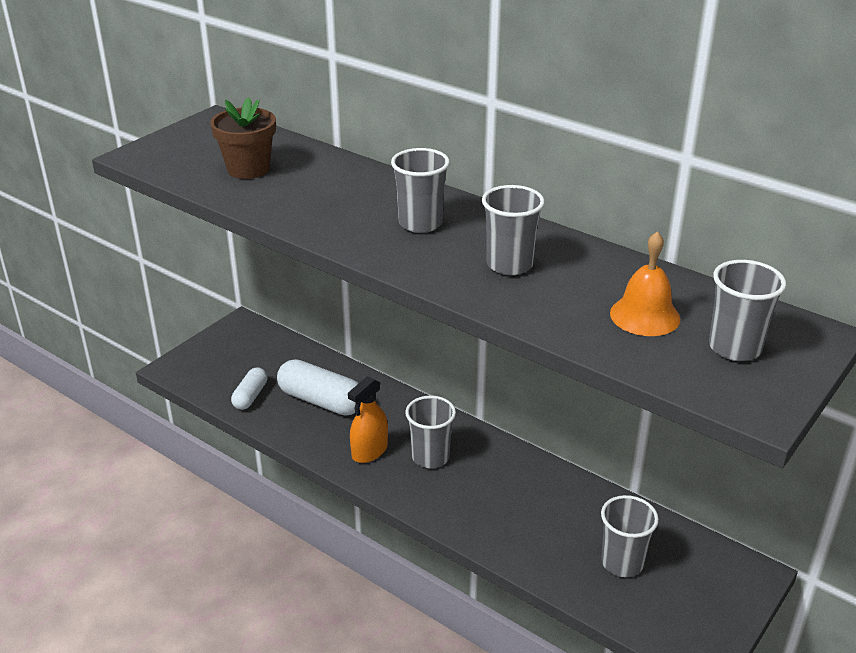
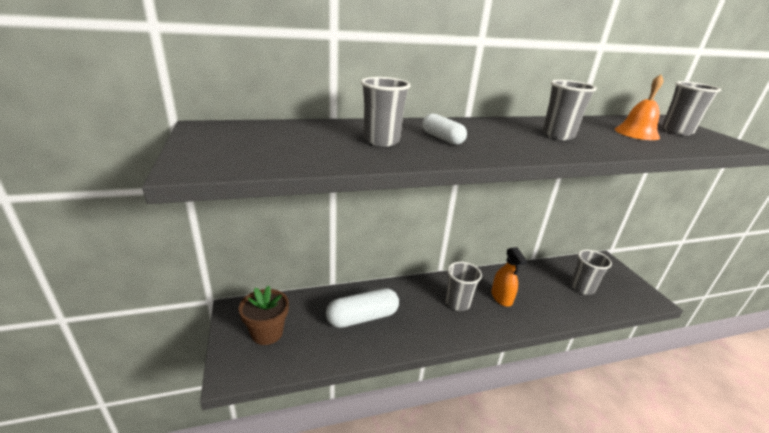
camera: 55 degrees left, 5 degrees down
brown flower pot [210,97,276,179] -> brown flower pot moved to [239,286,289,345]
white capsule [231,367,267,410] -> white capsule moved to [422,114,467,145]
orange spray bottle [348,376,388,463] -> orange spray bottle moved to [491,247,527,307]
grey cup [391,148,450,233] -> grey cup moved to [361,77,411,146]

